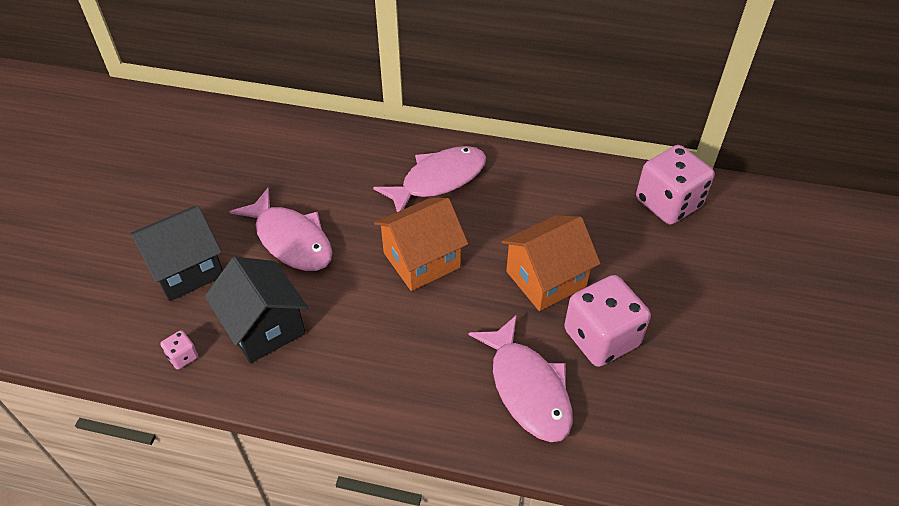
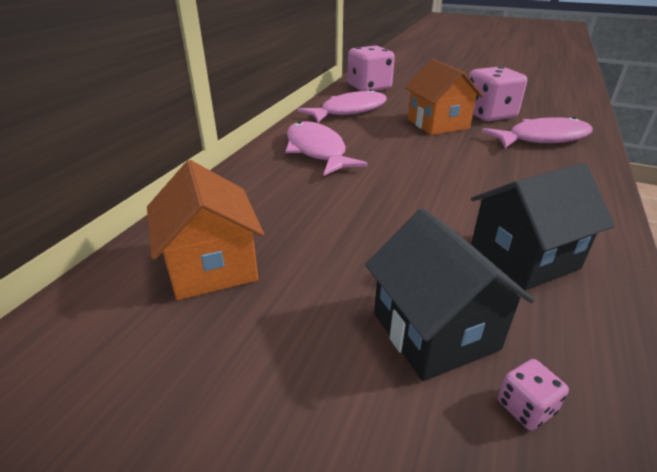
camera: 80 degrees left, 15 degrees down
pink dice [160,330,198,370] -> pink dice moved to [498,359,569,430]
pink fish [229,188,333,271] -> pink fish moved to [297,89,387,122]
orange house [374,198,468,291] -> orange house moved to [147,160,264,300]

